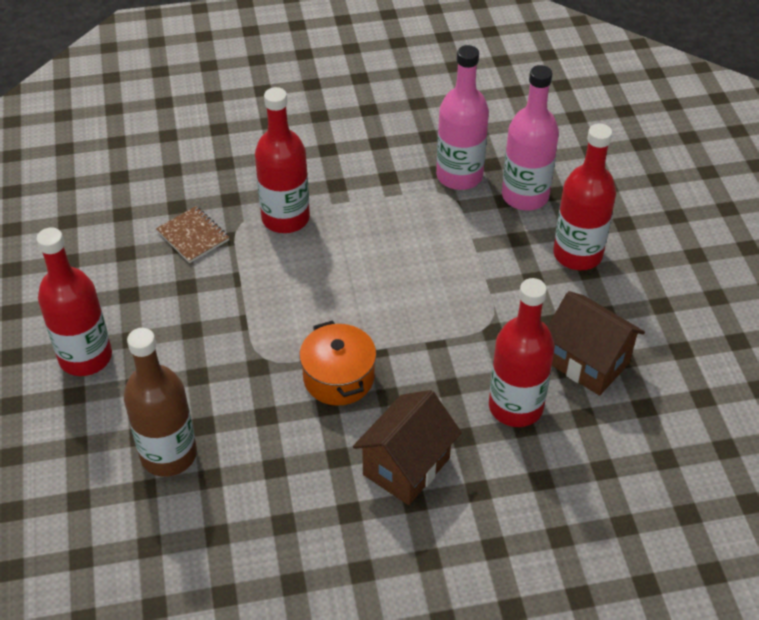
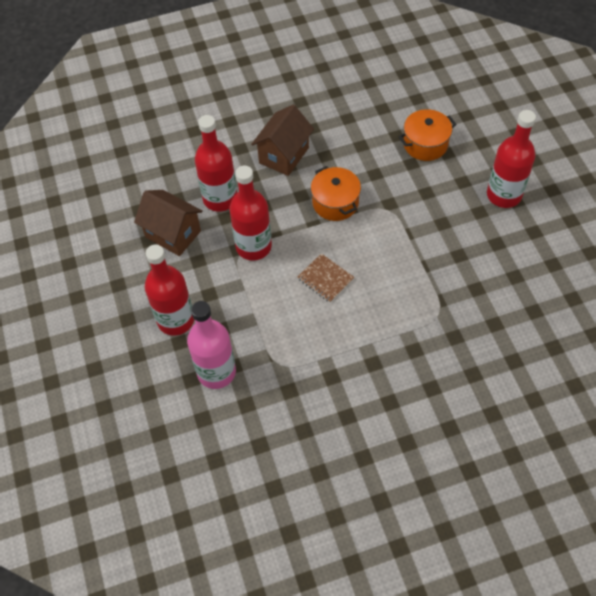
camera: 175 degrees right, 10 degrees up
brown bottle [124,328,197,477] -> orange pot [399,109,457,161]
brown notebook [156,206,229,263] -> brown notebook moved to [297,253,354,303]
red bottle [255,87,310,233] -> red bottle moved to [229,166,272,260]
pink bottle [436,45,489,190] -> none

